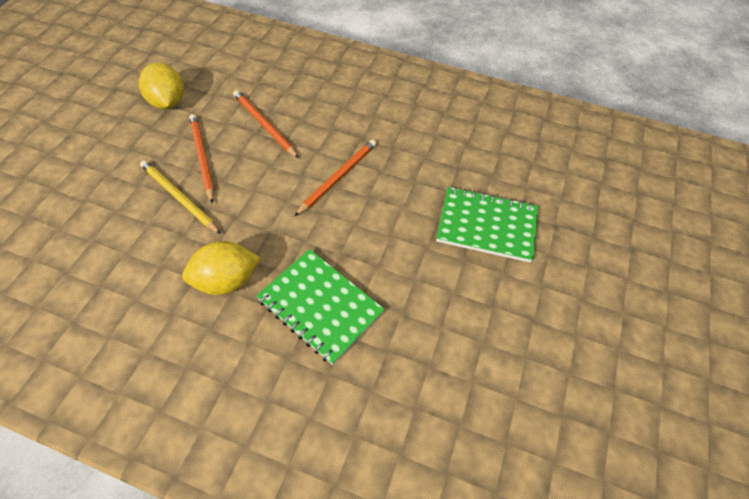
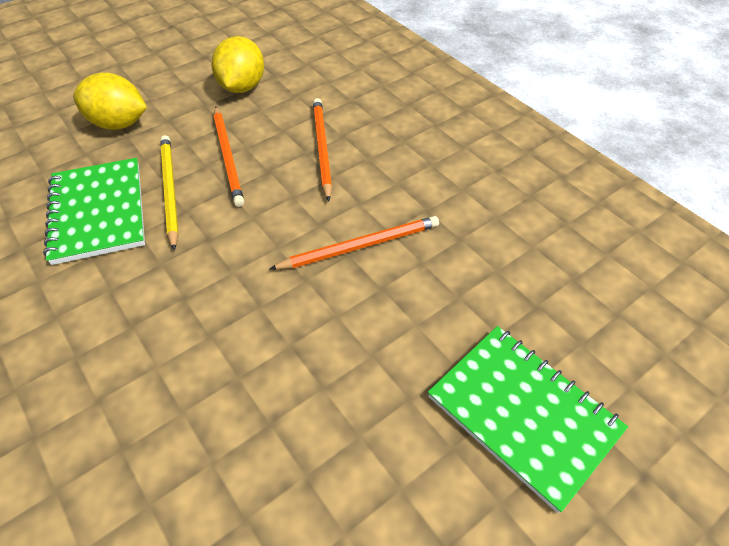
camera: 35 degrees right, 5 degrees down
yellow lemon [182,241,260,295] -> yellow lemon moved to [73,72,147,130]
orange pencil [189,114,214,203] -> orange pencil turned 150 degrees clockwise [213,106,244,207]
green notebook [256,249,385,365] -> green notebook moved to [43,158,145,265]

